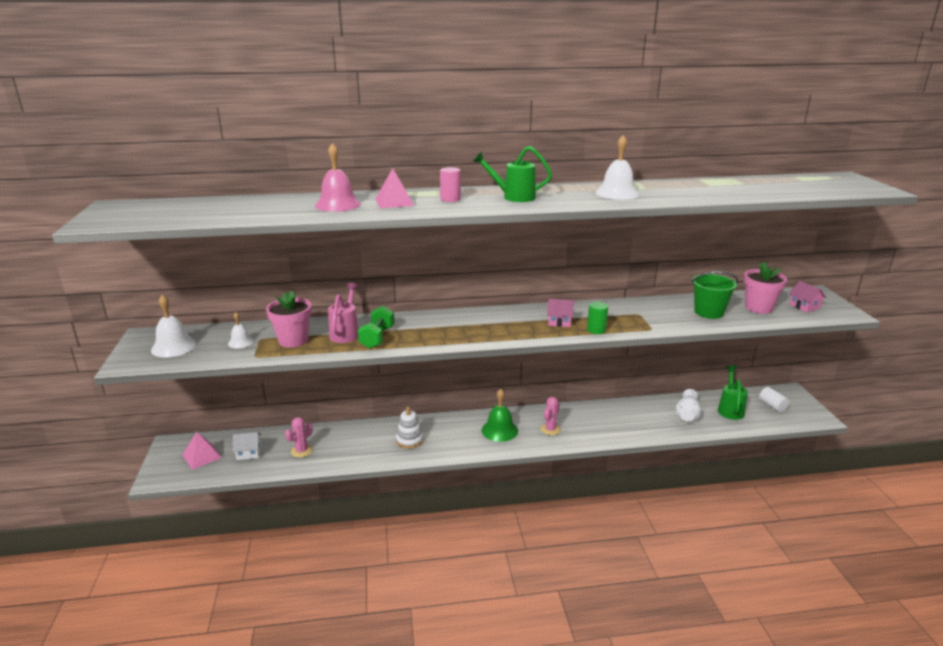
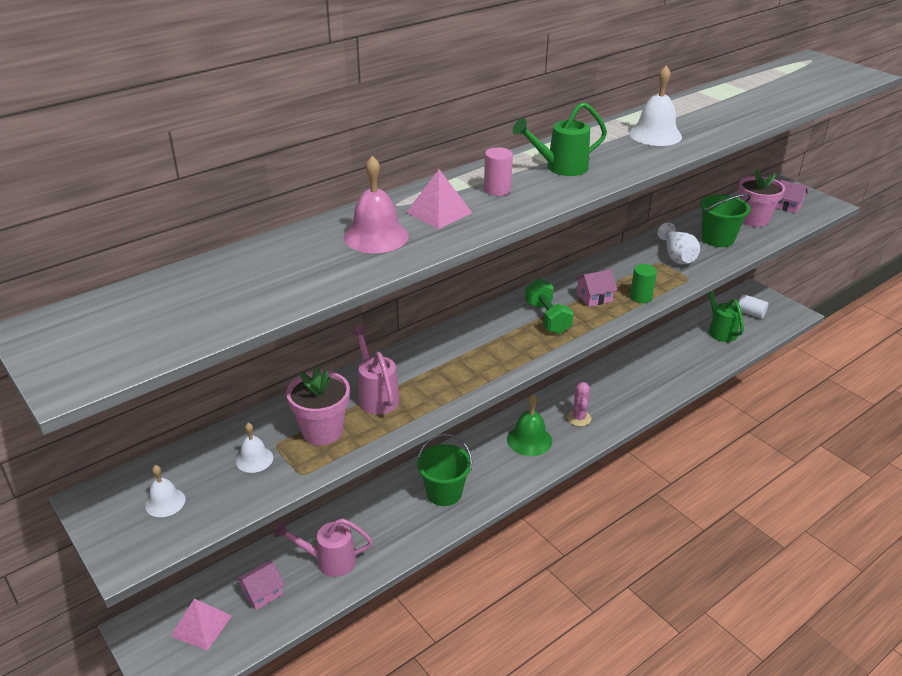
camera: 30 degrees left, 10 degrees up
white bell [151,295,197,357] -> white bell [145,465,186,517], size x0.60
white house [233,432,262,460] -> pink house [236,562,284,610]
pink cactus [285,417,313,458] -> pink watering can [274,519,373,577]
green dumbbell [358,306,394,349] -> green dumbbell moved to [525,279,574,334]
white stacking toy [396,407,423,449] -> green bucket [417,434,472,506]
white vase [675,389,701,422] -> white vase moved to [658,223,700,264]

